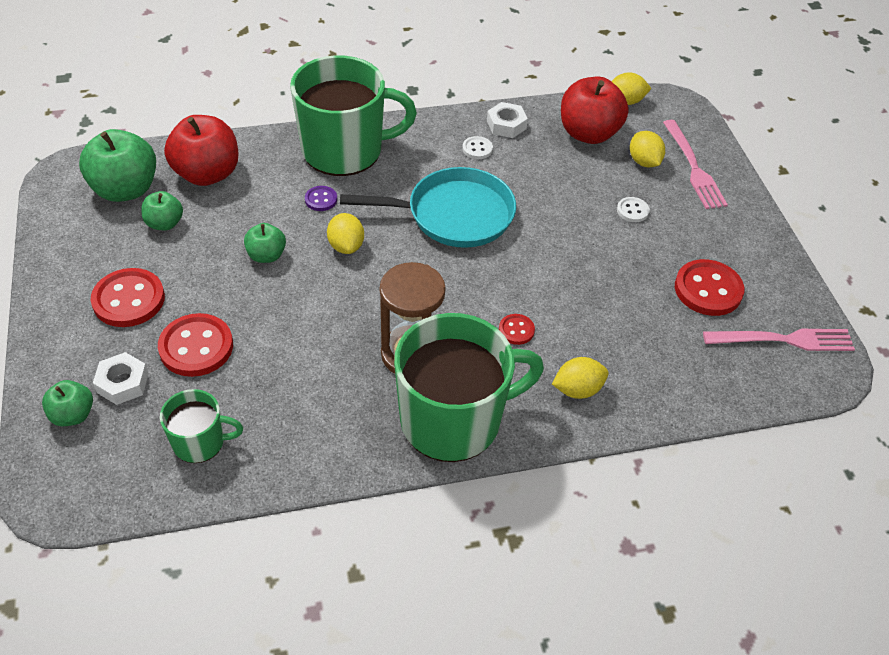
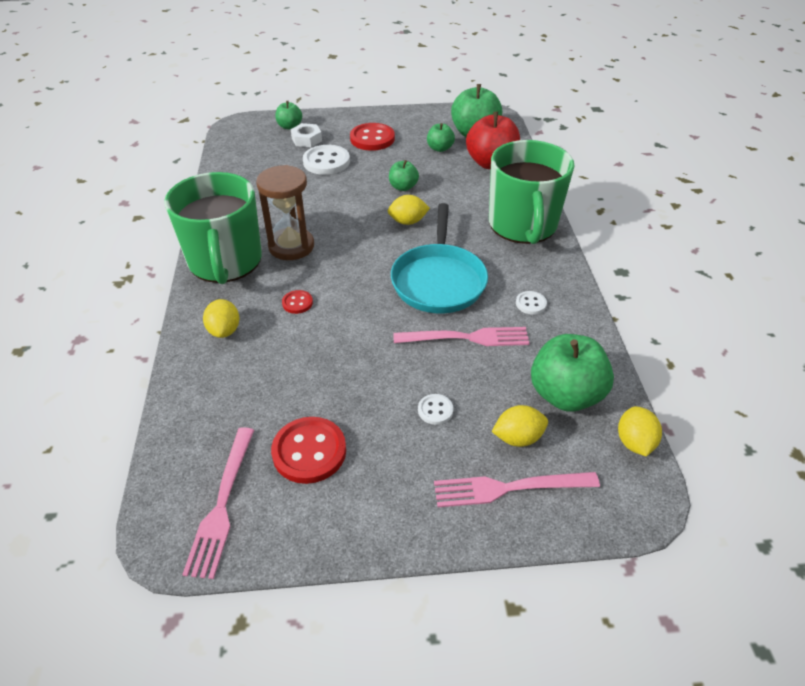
camera: 100 degrees right, 5 degrees down
red button [158,313,233,377] -> white button [303,145,350,175]
green mug [160,389,243,463] -> none
purple button [305,186,337,211] -> none
white nut [487,102,528,138] -> none
red apple [561,77,629,144] -> green apple [531,334,614,412]
none -> pink fork [393,327,530,346]

